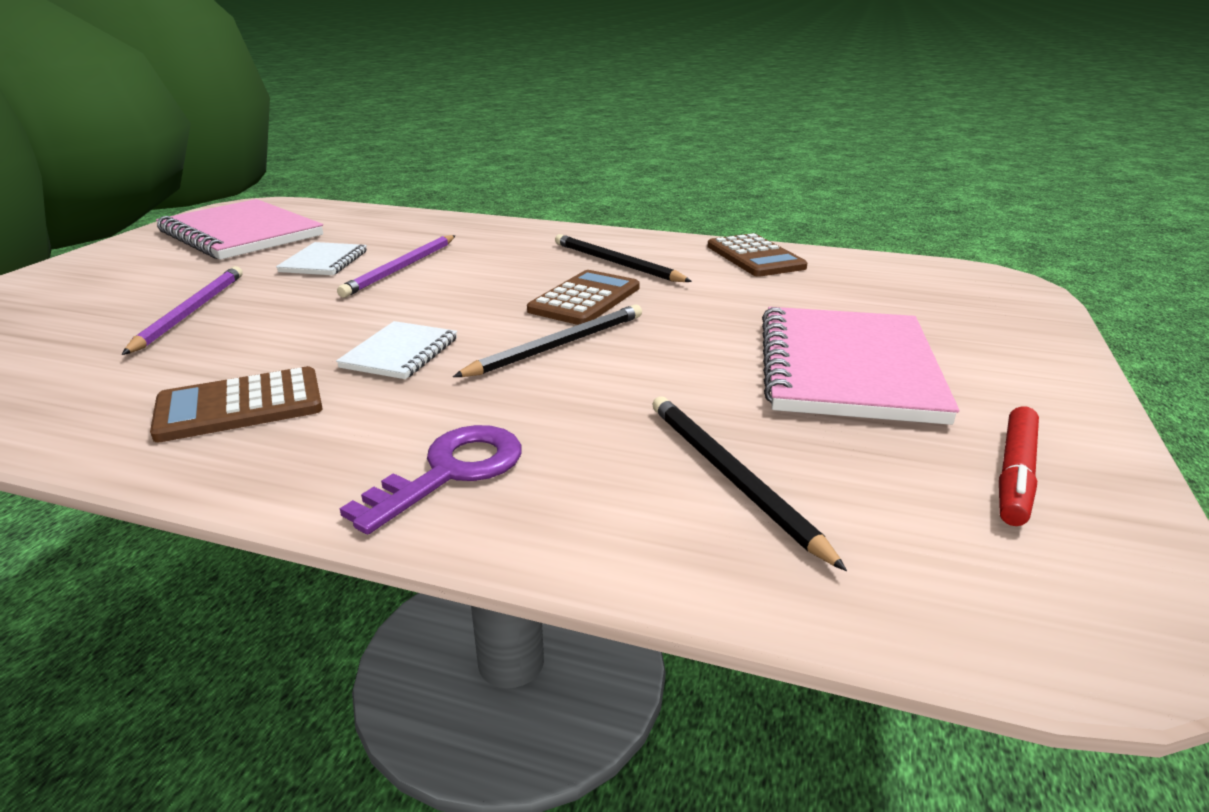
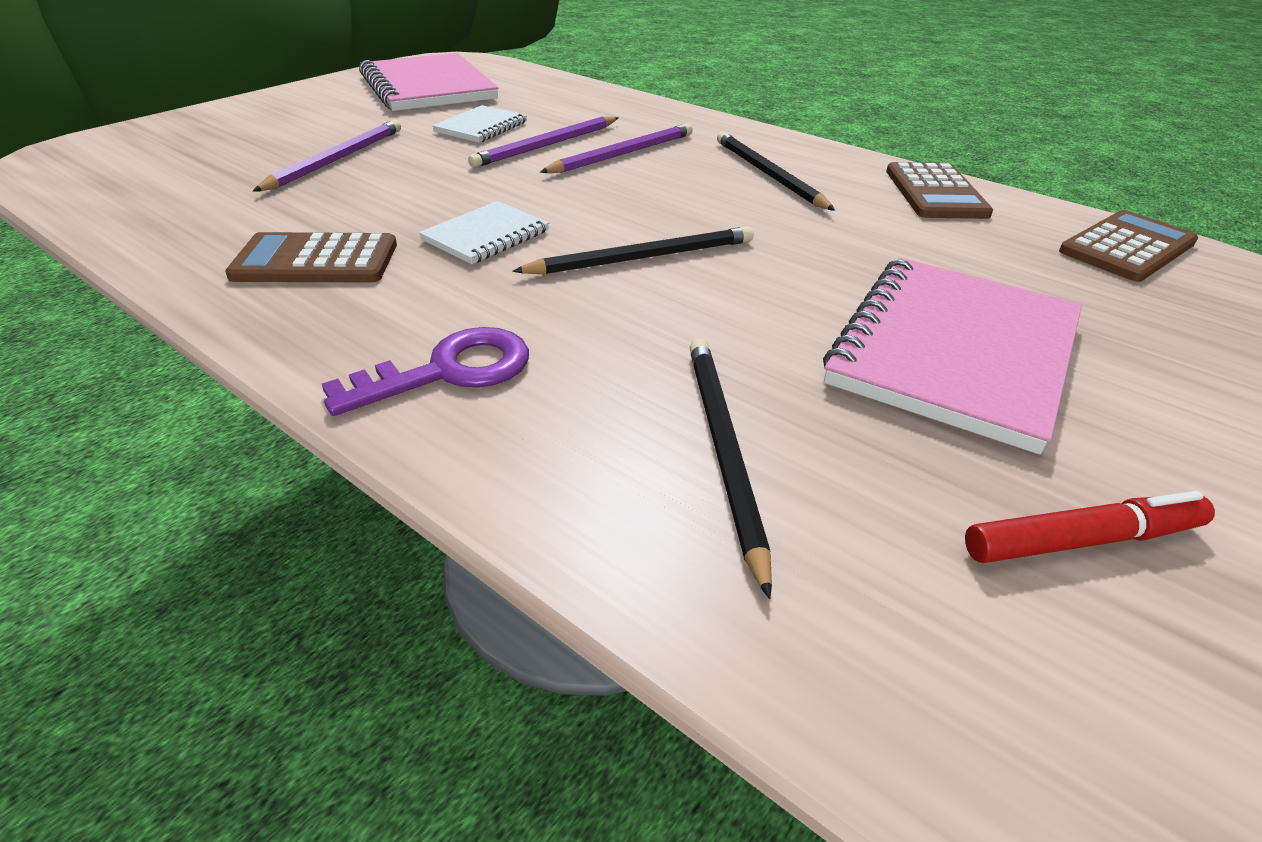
camera: 20 degrees right, 10 degrees up
brown calculator [527,270,640,325] -> brown calculator moved to [1059,210,1198,282]
red marker [999,406,1039,526] -> red marker turned 150 degrees counterclockwise [965,491,1215,563]
none -> purple pencil [540,123,693,173]

